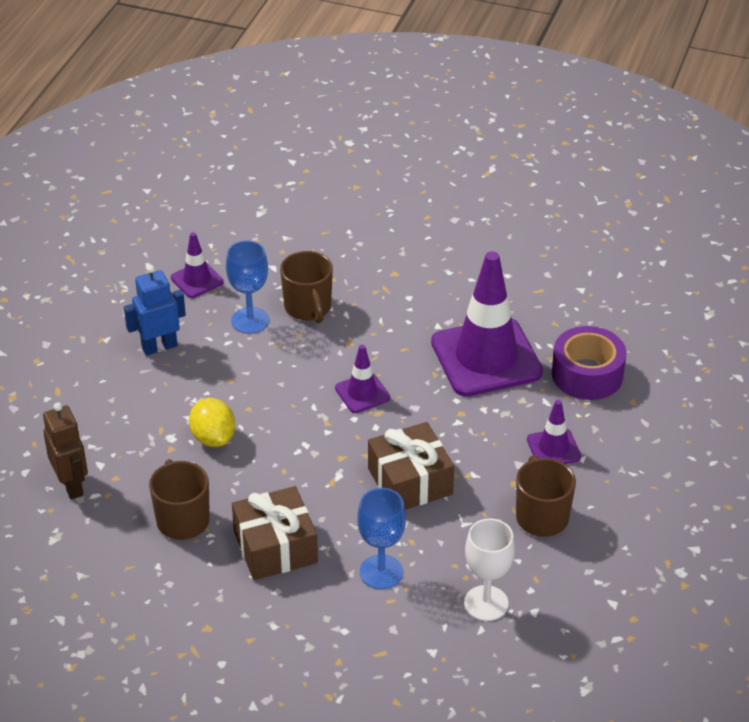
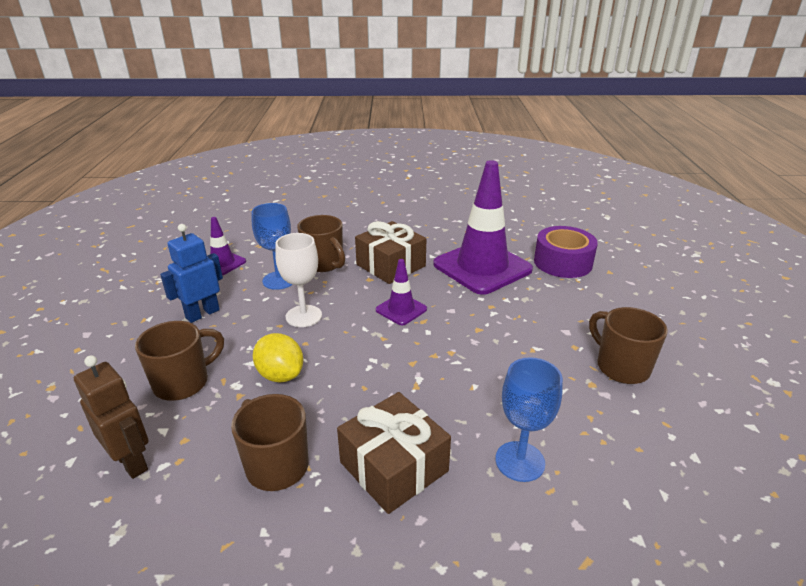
camera: 20 degrees left, 10 degrees down
brown gift [368,422,454,510] -> brown gift moved to [355,221,426,284]
white goblet [464,518,515,621] -> white goblet moved to [275,233,322,327]
purple traffic cone [527,400,581,464] -> none
none -> brown mug [135,321,224,401]

